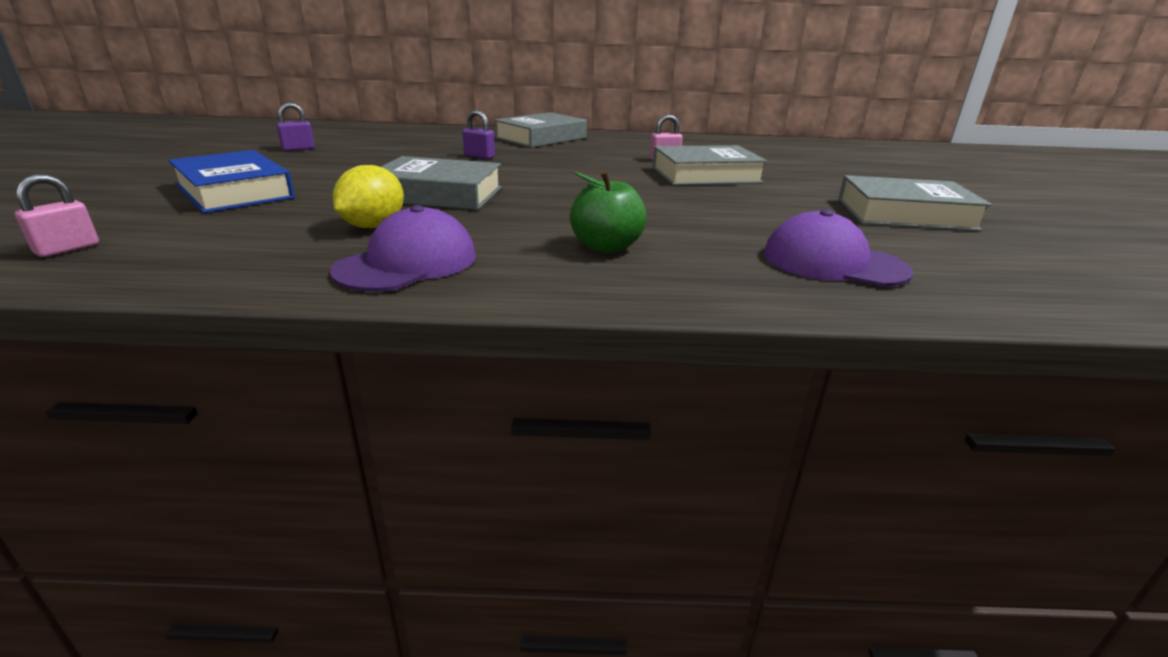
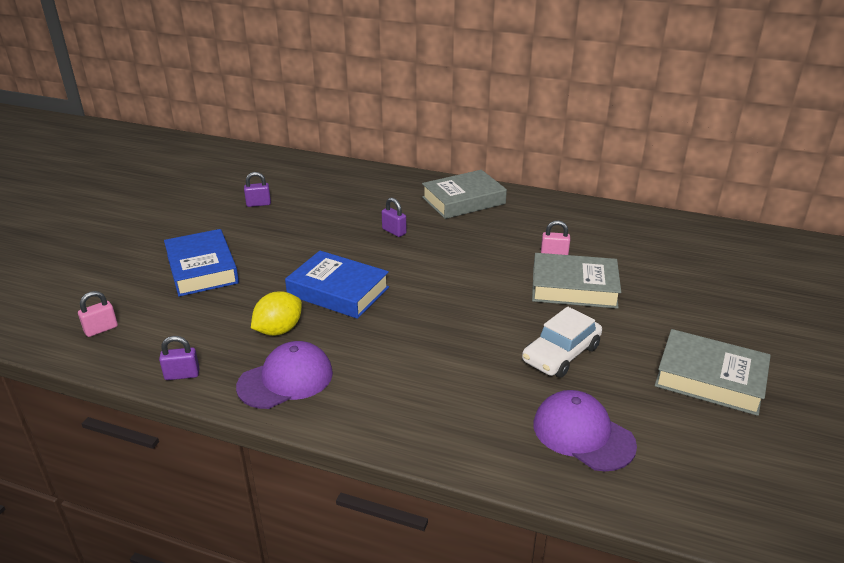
camera: 20 degrees right, 5 degrees up
grey book [381,156,502,210] -> blue book [285,251,389,319]
green apple [570,170,647,253] -> none
none -> purple padlock [159,336,199,380]
none -> white car [522,307,602,378]

